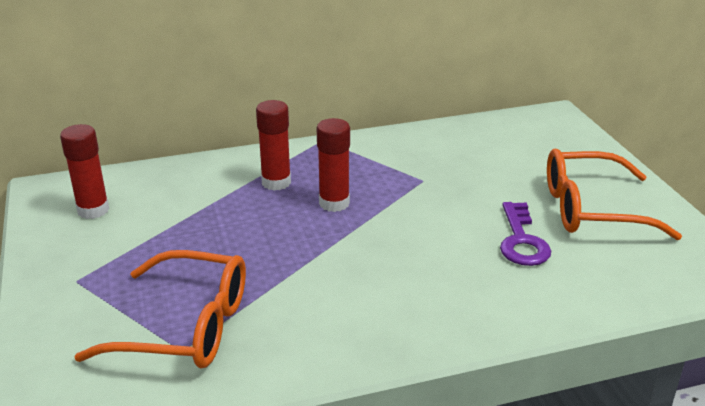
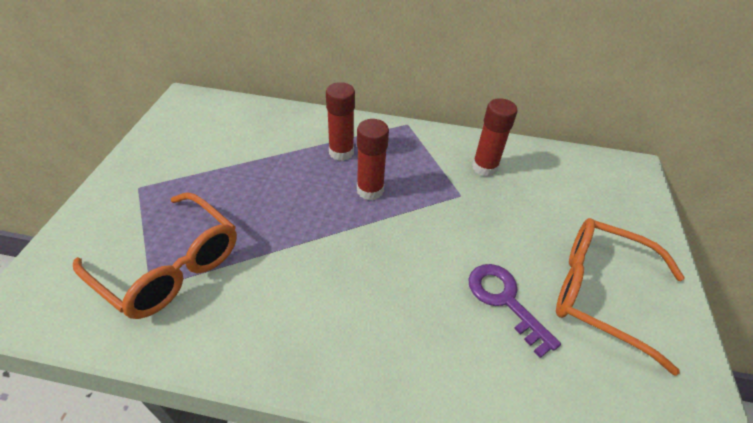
camera: 25 degrees right, 15 degrees up
red glue stick [60,124,109,219] -> red glue stick moved to [472,98,517,177]
purple key [500,202,551,266] -> purple key turned 120 degrees clockwise [468,264,561,358]

